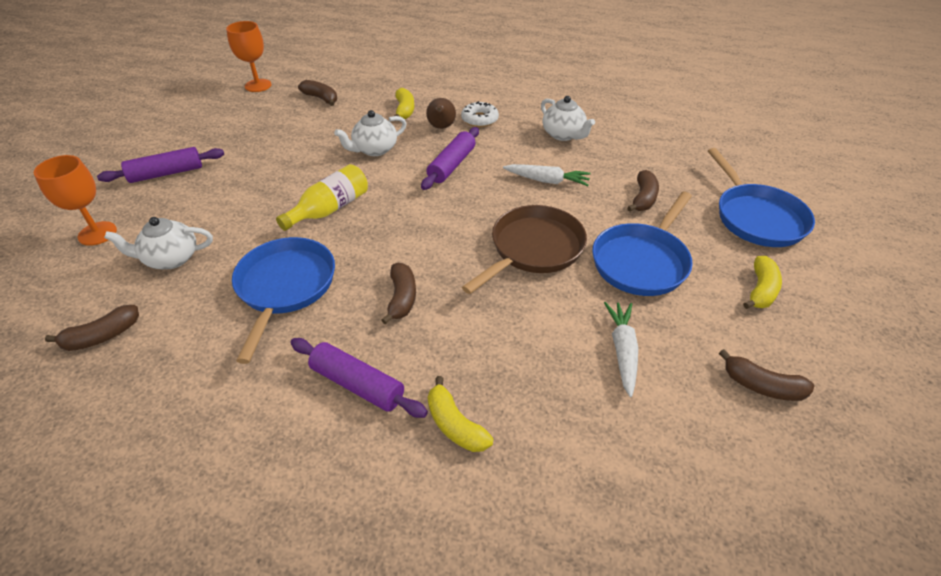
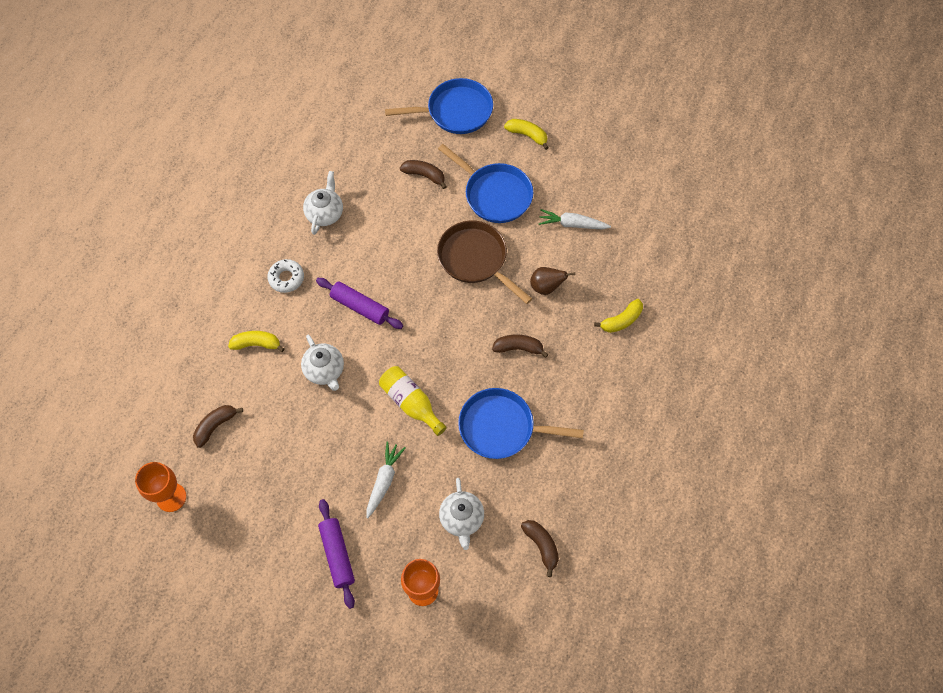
camera: 85 degrees left, 20 degrees up
purple rolling pin [290,338,428,418] -> none
brown pear [426,98,456,129] -> brown pear moved to [530,267,575,295]
white carrot [503,164,591,186] -> white carrot moved to [367,442,406,518]
white teapot [541,96,595,141] -> white teapot turned 45 degrees counterclockwise [303,171,343,235]
brown banana [719,349,814,401] -> none

